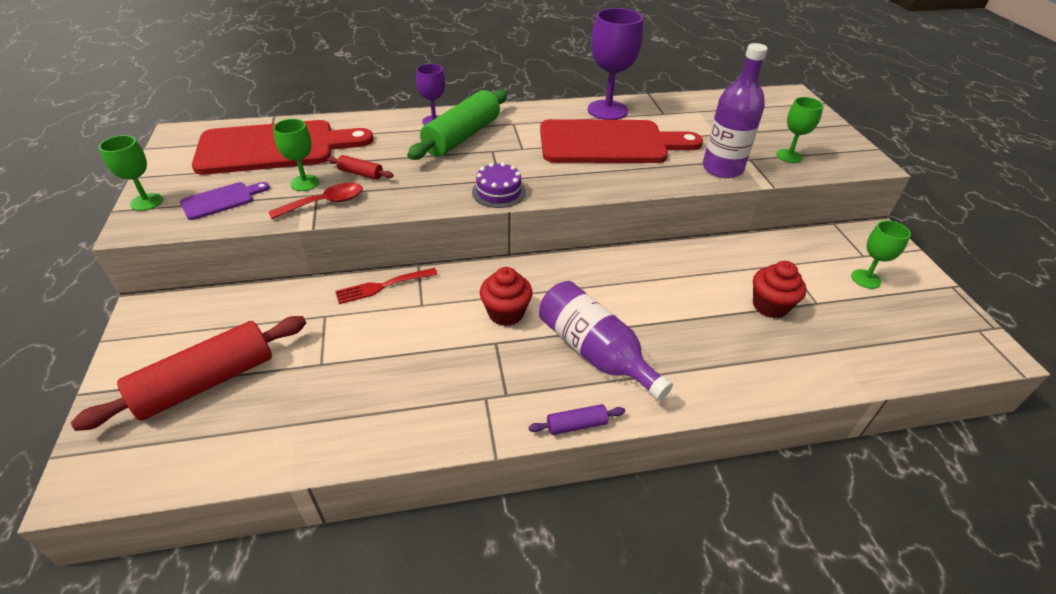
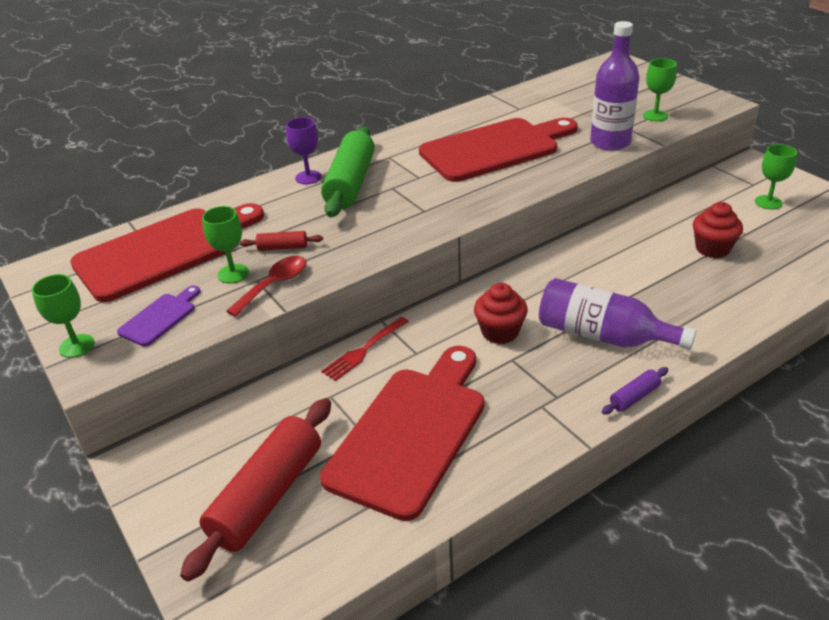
camera: 20 degrees left, 5 degrees down
purple cake [472,162,526,208] -> none
purple goblet [588,8,643,120] -> none
none -> red cutting board [320,346,485,521]

